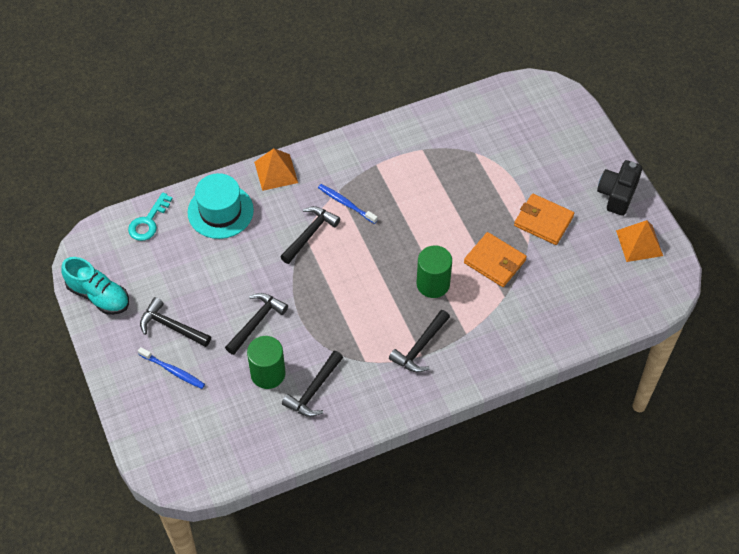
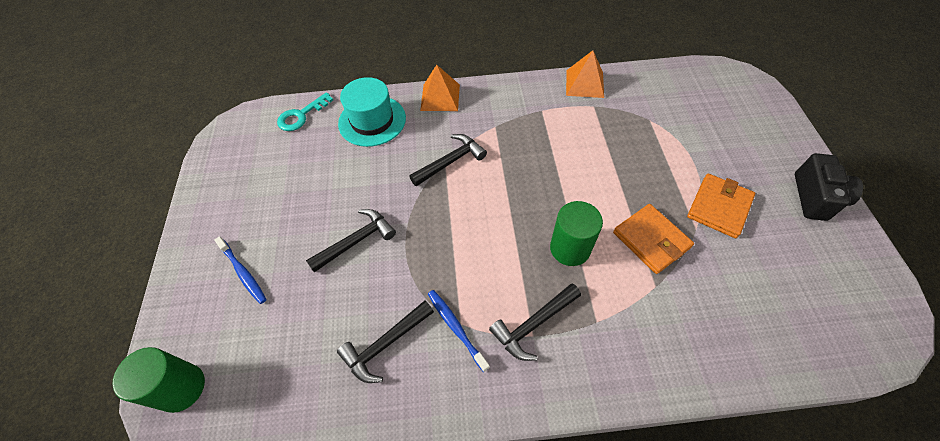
camera: 20 degrees right, 0 degrees up
turquoise shoe [61,257,129,315] -> none
black hammer [140,297,211,347] -> none
green cylinder [247,336,286,389] -> green cylinder moved to [112,347,205,413]
blue toothbrush [318,184,378,224] -> blue toothbrush moved to [428,290,490,372]
orange wallet [514,194,574,245] -> orange wallet turned 75 degrees clockwise [687,174,755,238]
black camera [597,160,642,216] -> black camera turned 150 degrees clockwise [795,153,863,221]
orange pyramid [616,220,663,262] -> orange pyramid moved to [566,50,604,98]

